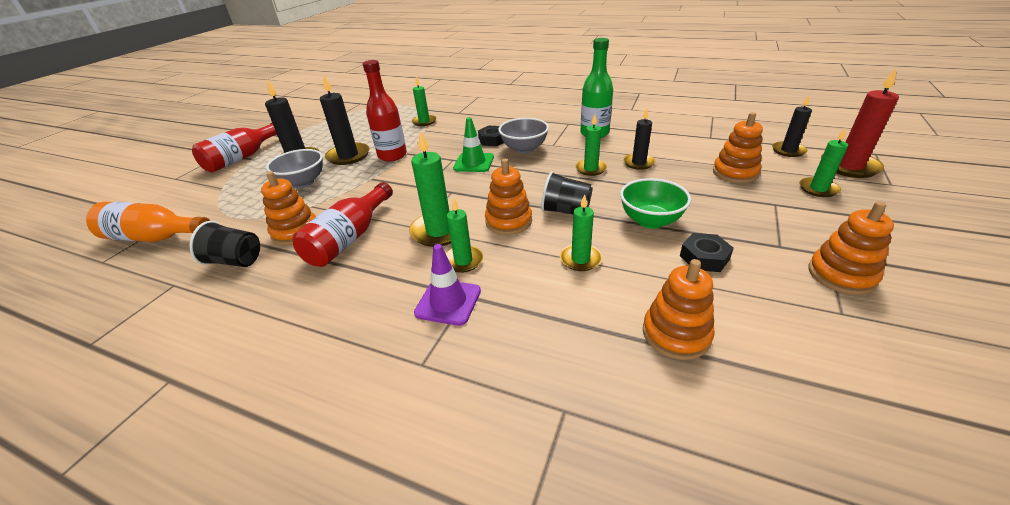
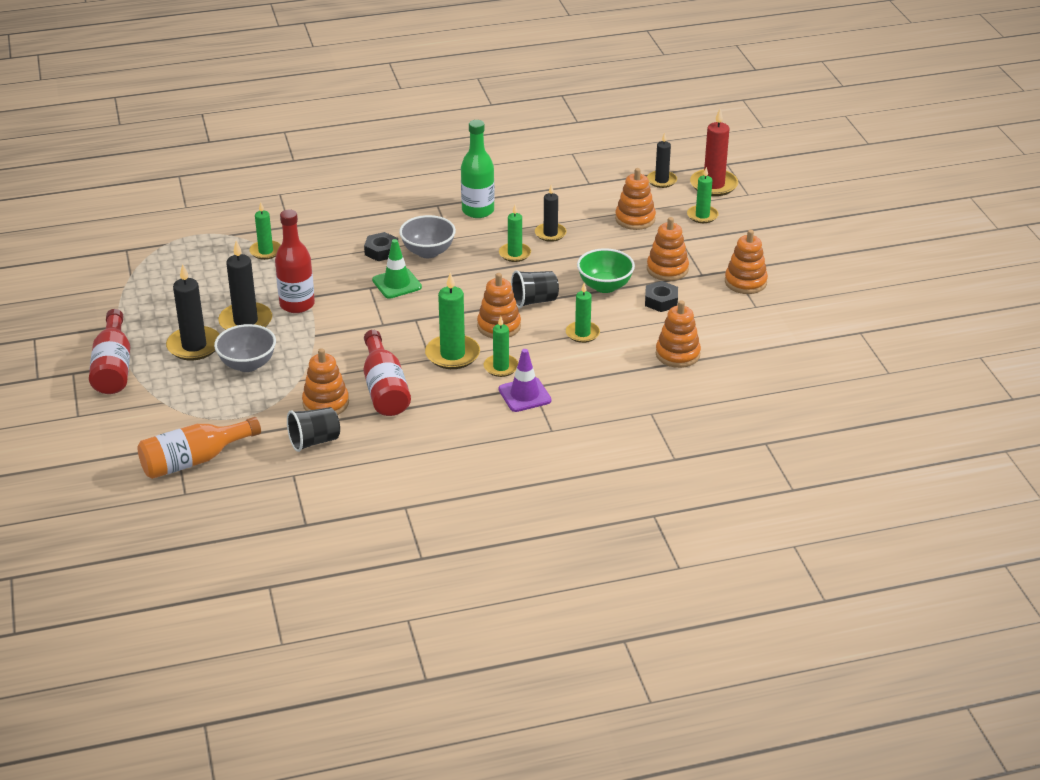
camera: 40 degrees left, 0 degrees up
none -> orange stacking toy [647,217,689,281]

